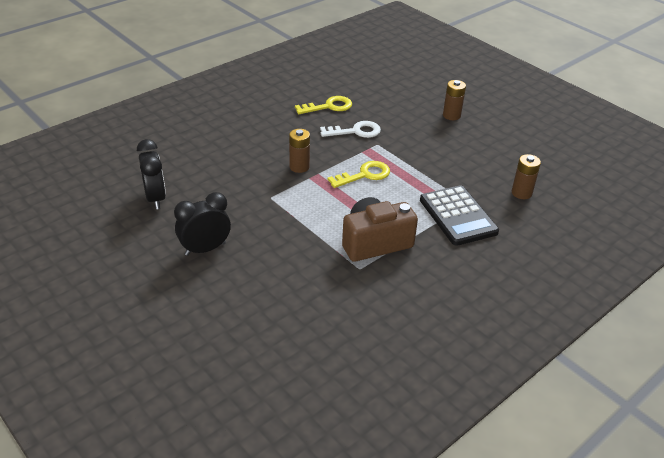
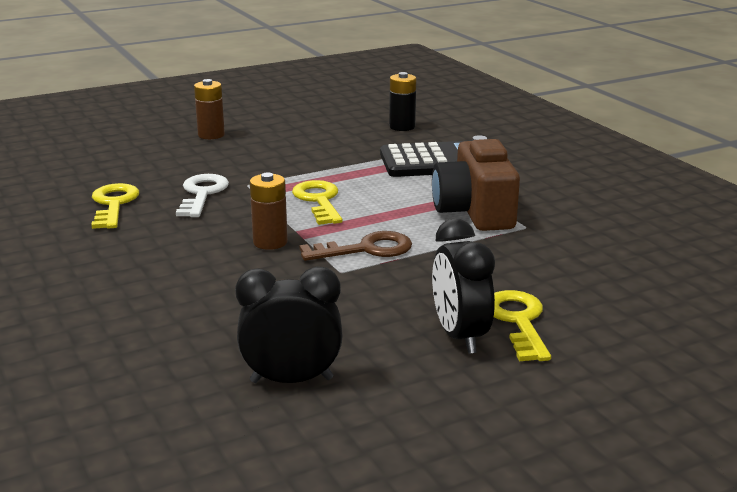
camera: 75 degrees left, 15 degrees down
brown battery [512,154,541,199] -> black battery [389,72,416,131]
none -> brown key [300,231,412,261]
none -> yellow key [494,290,551,361]

